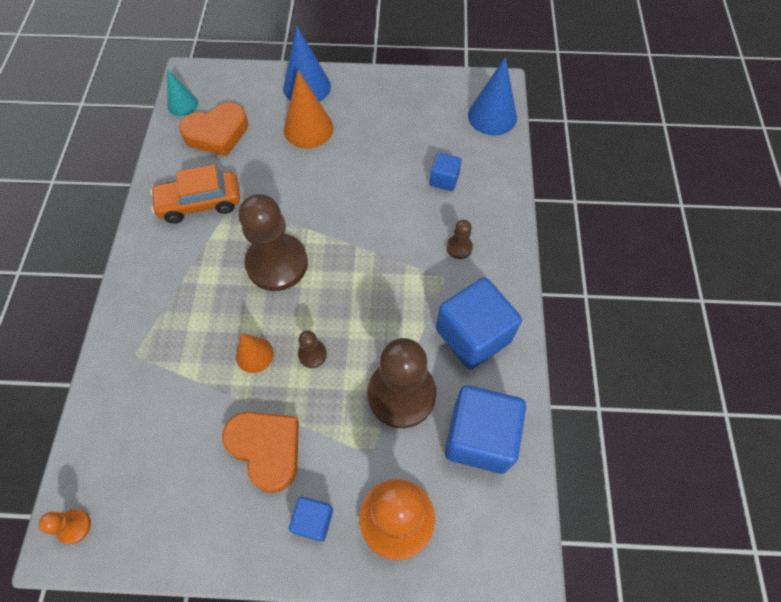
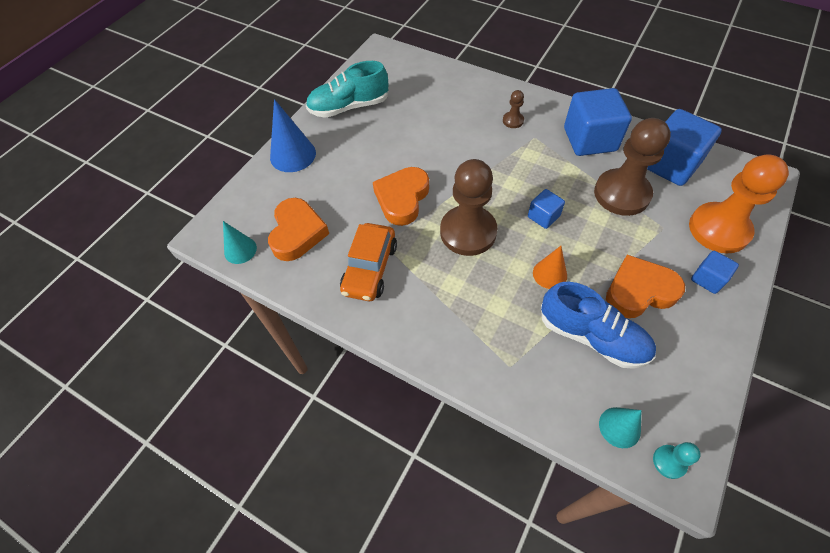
camera: 60 degrees left, 5 degrees down
orange pawn [38,509,91,544] -> turquoise pawn [653,442,701,479]
orange cone [284,70,334,149] -> none
brown pawn [298,331,327,368] -> none
blue cube [430,153,462,191] -> blue cube moved to [528,189,565,229]
blue cone [468,57,517,135] -> none
none -> turquoise shoe [306,61,389,118]
none -> orange heart [373,167,429,226]
none -> blue shoe [541,282,656,369]
none -> turquoise cone [599,407,641,448]

